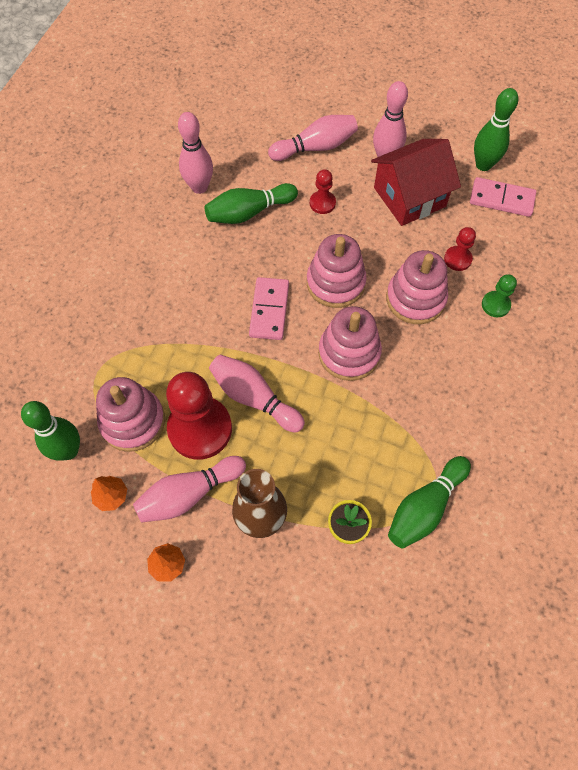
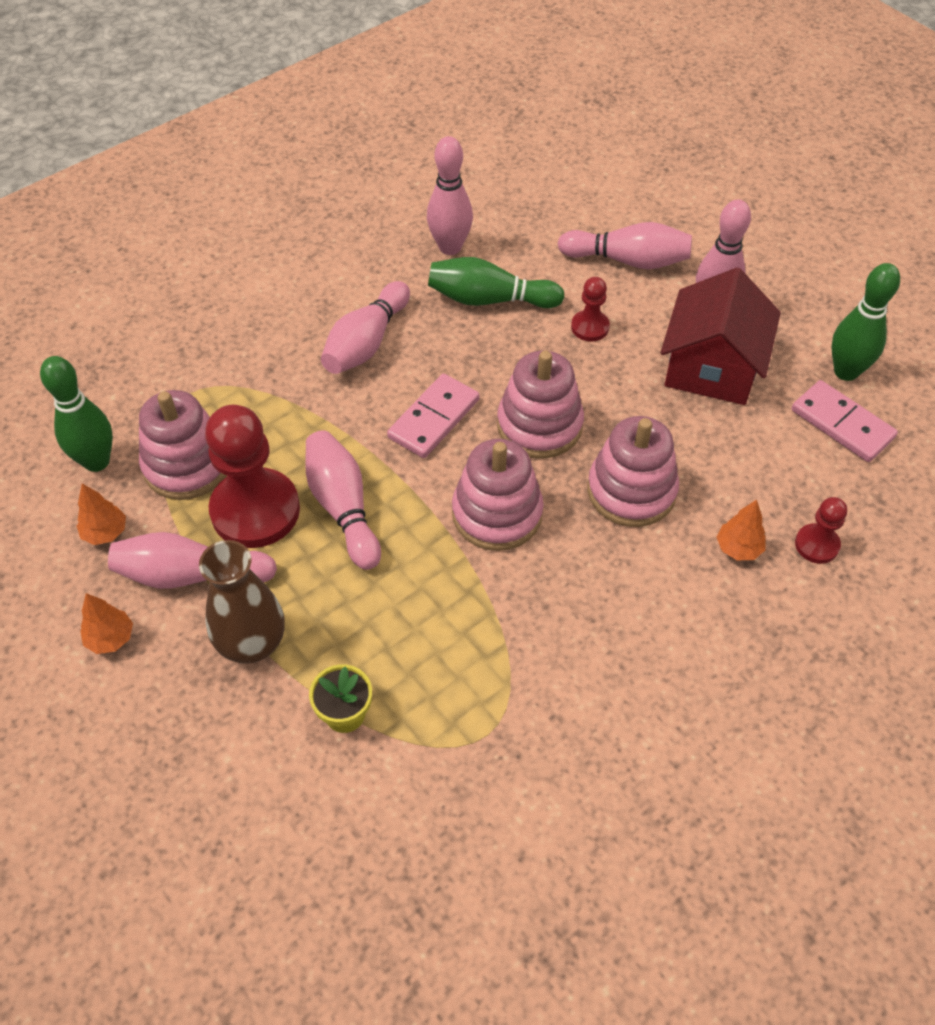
camera: 30 degrees right, 10 degrees down
red house [371,139,461,226] -> red house turned 75 degrees counterclockwise [661,268,781,405]
green bowling pin [388,456,471,549] -> none
red pawn [444,227,476,271] -> red pawn moved to [795,497,847,564]
green pawn [482,274,517,317] -> orange tree [717,500,766,560]
none -> pink bowling pin [321,281,410,374]

